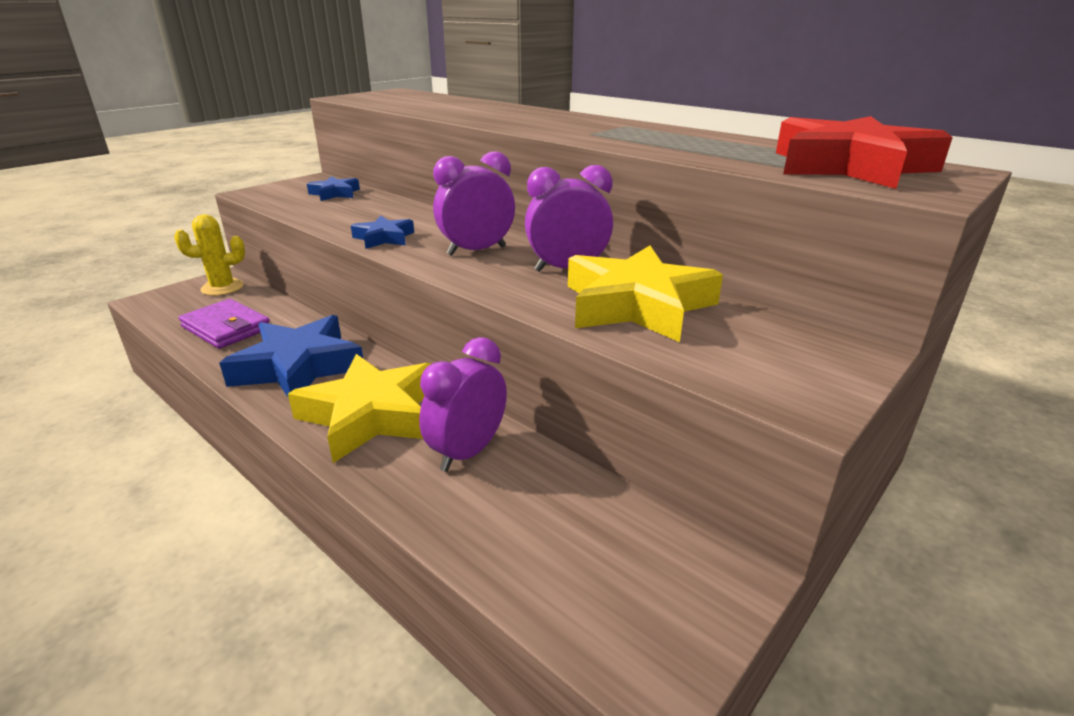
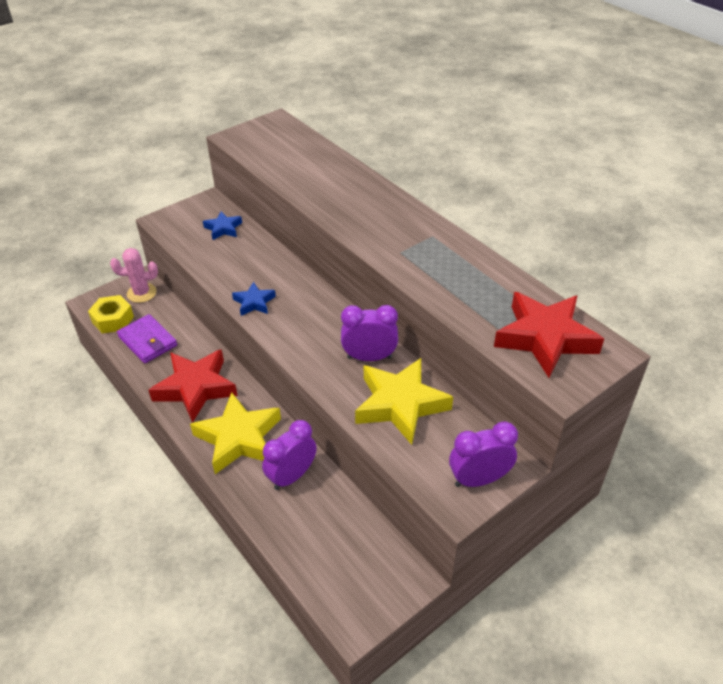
camera: 10 degrees right, 15 degrees up
yellow cactus [174,214,245,296] -> pink cactus [110,248,158,303]
blue star [219,315,363,398] -> red star [148,349,238,423]
purple clock [433,151,515,256] -> purple clock moved to [449,422,518,487]
none -> yellow nut [88,295,134,334]

